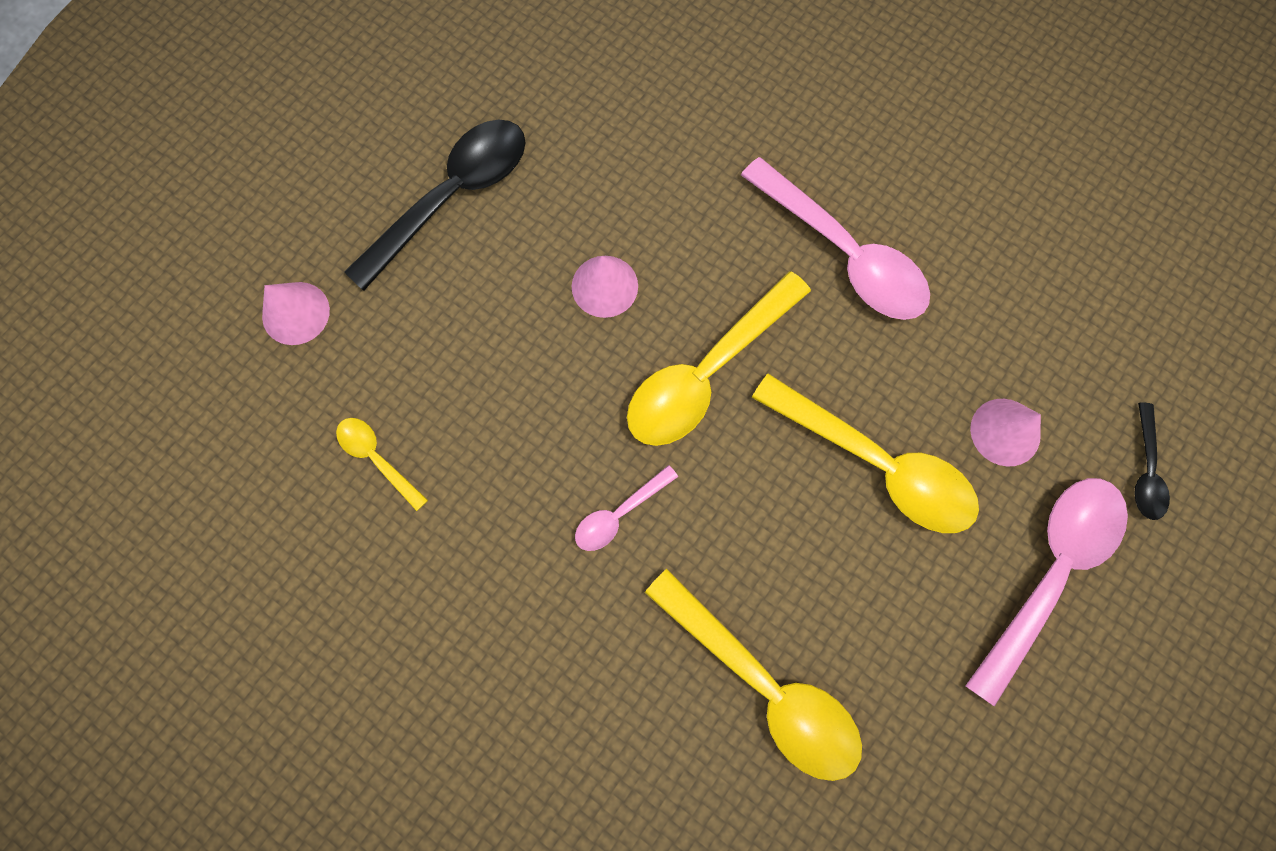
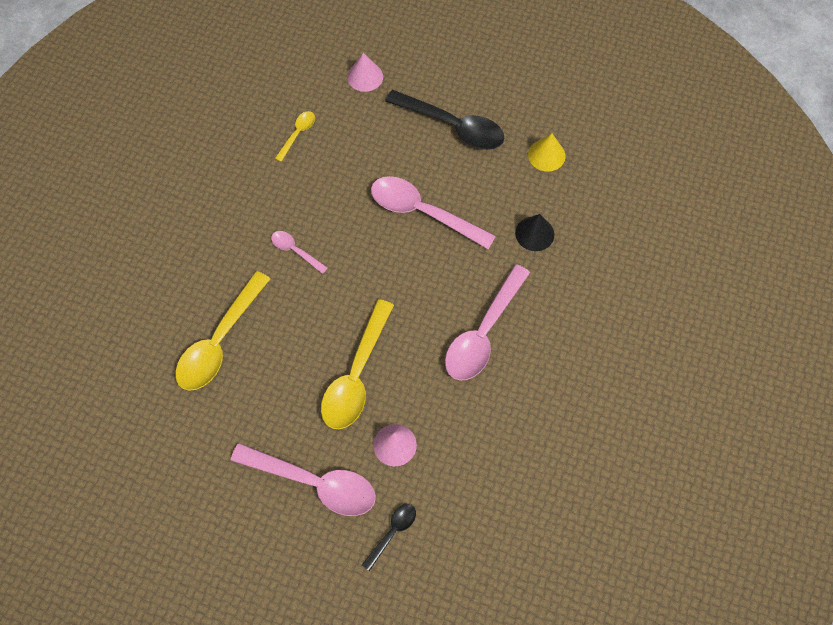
camera: 75 degrees right, 10 degrees down
pink cone [572,256,638,318] -> pink spoon [371,176,496,249]
yellow spoon [627,271,811,446] -> none
black spoon [1134,403,1170,520] -> black spoon turned 135 degrees clockwise [362,504,416,571]
none -> black cone [515,214,554,251]
none -> yellow cone [528,133,566,171]

